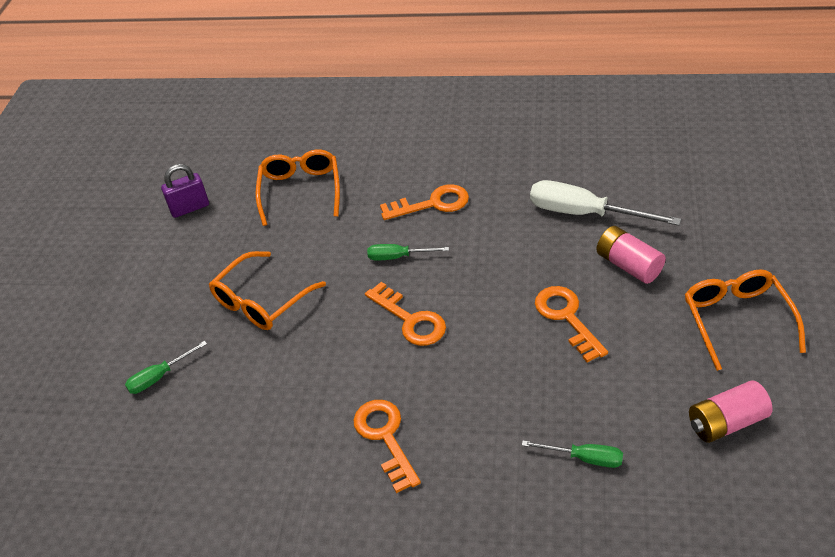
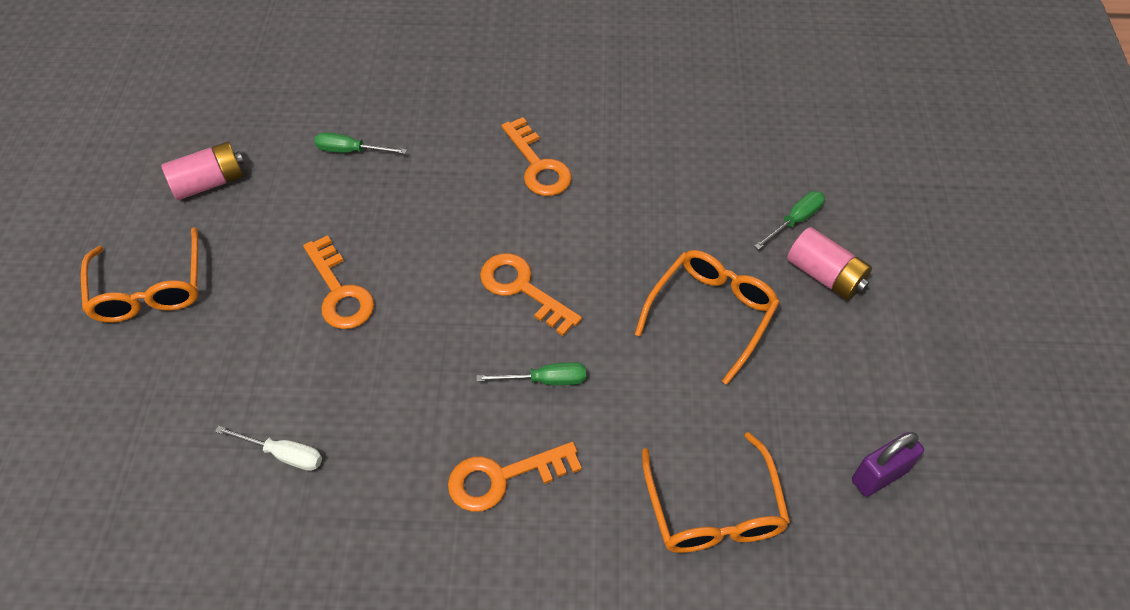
camera: 170 degrees right, 10 degrees up
white screwdriver [530,180,681,226] -> white screwdriver [215,426,322,471], size x0.54
pink battery [596,226,666,284] -> pink battery moved to [787,227,872,300]

